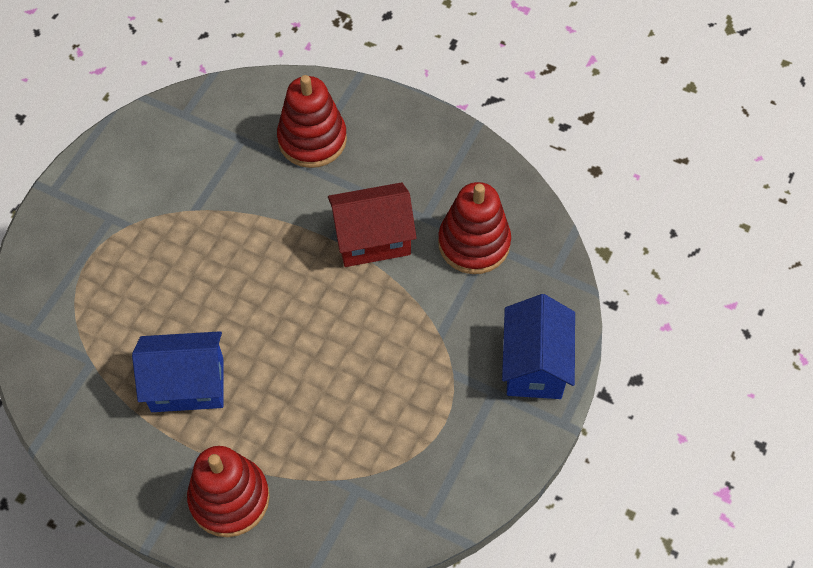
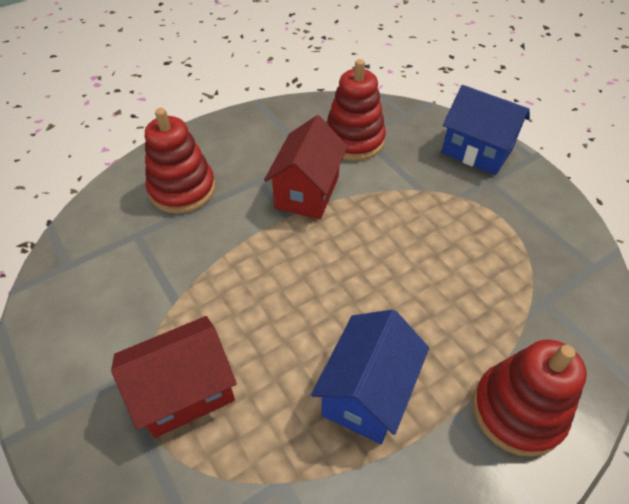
camera: 60 degrees left, 10 degrees down
none -> red house [111,316,237,438]

